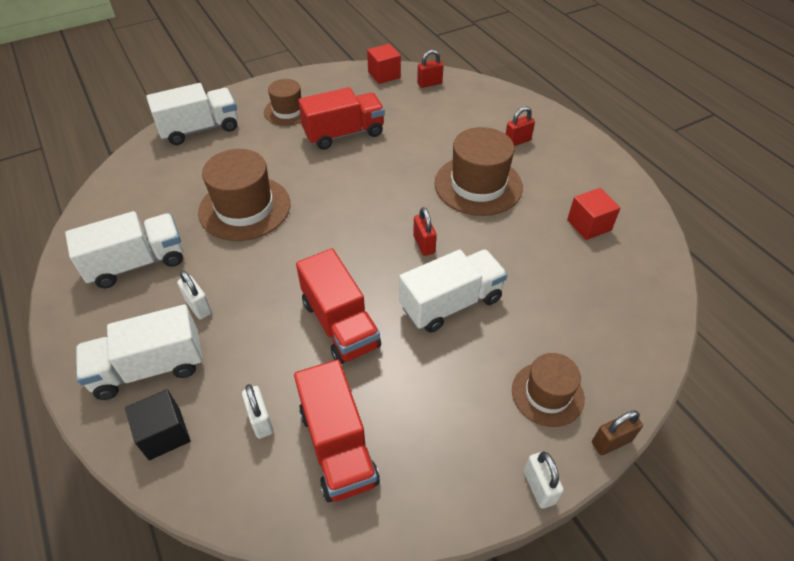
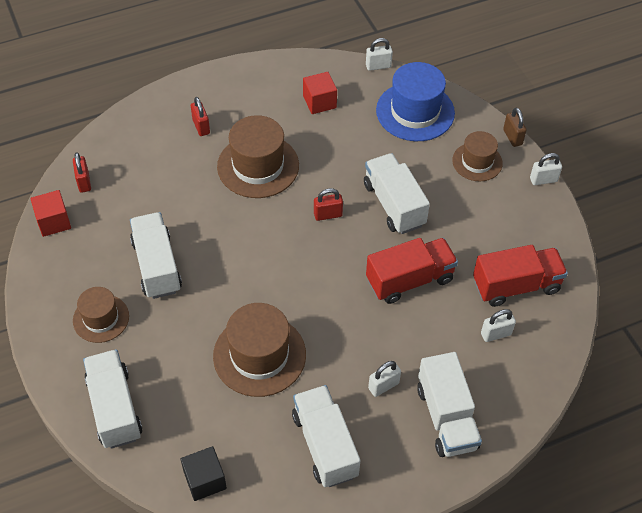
camera: 85 degrees left, 5 degrees up
black cube [125,389,190,460] -> black cube moved to [180,446,227,501]
red truck [298,87,385,150] -> white truck [130,212,182,299]
none -> white padlock [366,38,393,71]
none -> blue hat [376,62,455,141]

